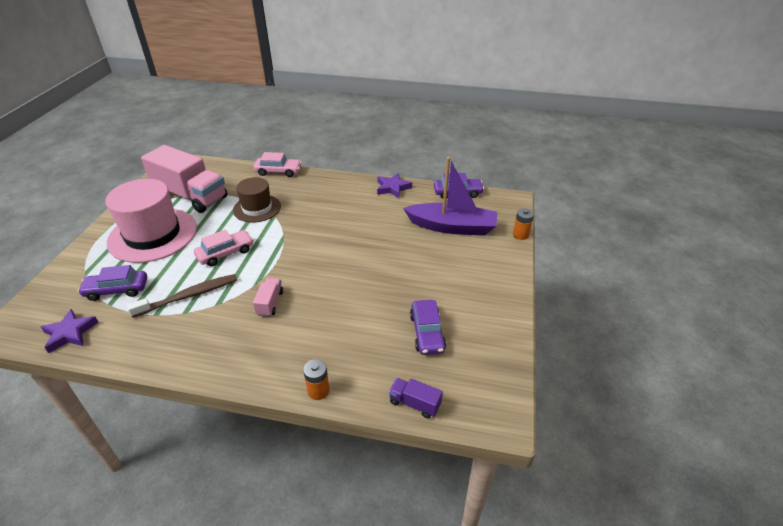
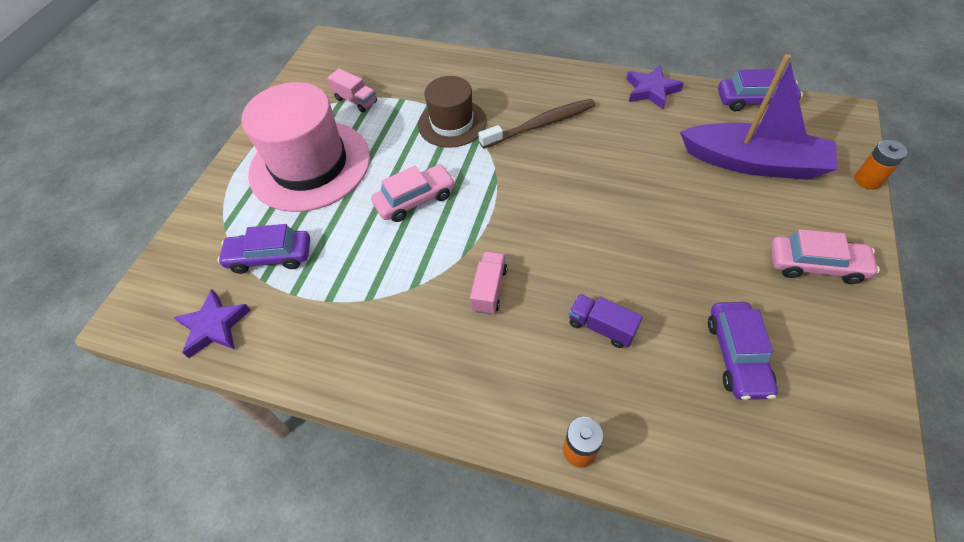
camera: 10 degrees right, 15 degrees up
brown toothbrush [127,274,237,318] -> brown toothbrush moved to [478,99,595,149]
pink truck [141,145,227,213] -> pink truck [327,68,377,112], size x0.41
pink car [254,152,302,177] -> pink car moved to [770,229,880,284]
purple truck [389,378,443,418] -> purple truck moved to [569,294,643,348]

